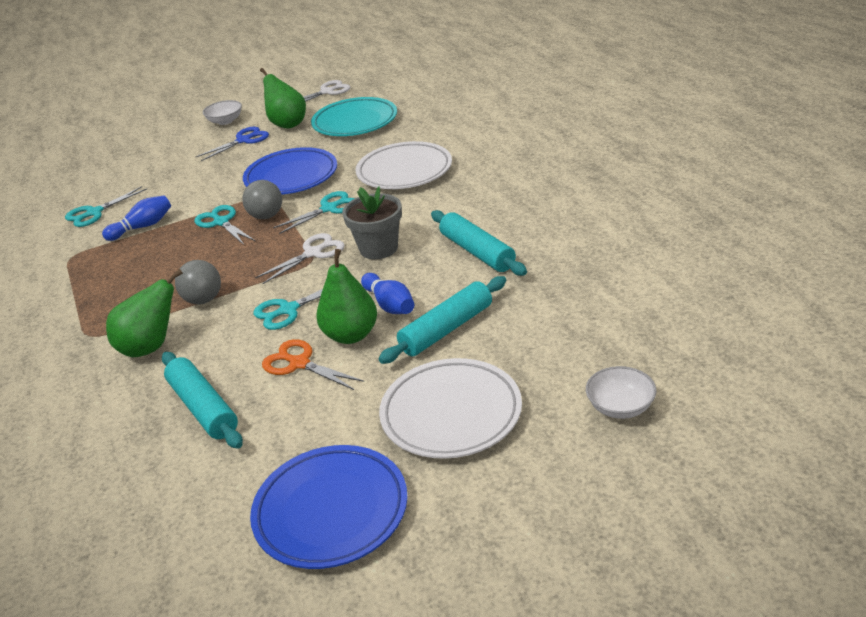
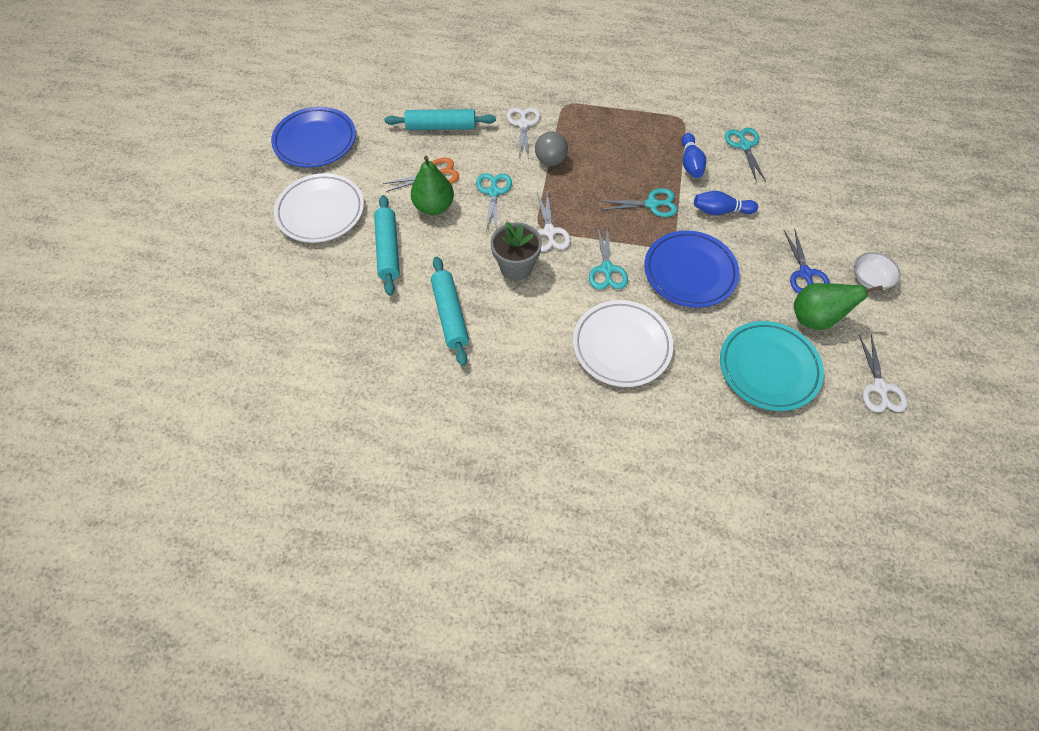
camera: 120 degrees right, 25 degrees up
green pear [106,269,183,357] -> white scissors [507,107,540,159]
grey ball [242,180,282,219] -> none
blue bowling pin [361,273,414,314] -> blue bowling pin moved to [694,191,758,215]
turquoise rolling pin [431,210,527,276] -> turquoise rolling pin turned 75 degrees clockwise [431,257,469,366]
white bowl [586,366,657,419] -> none

